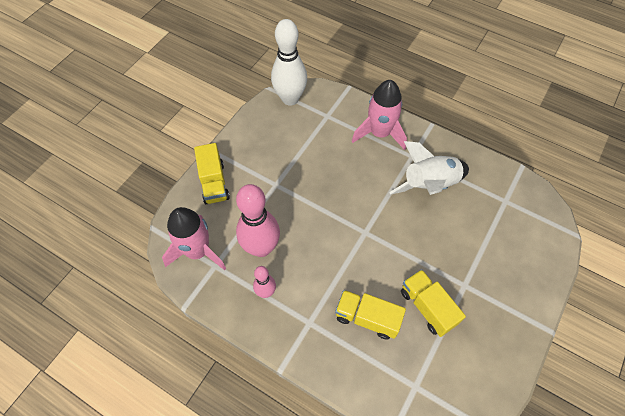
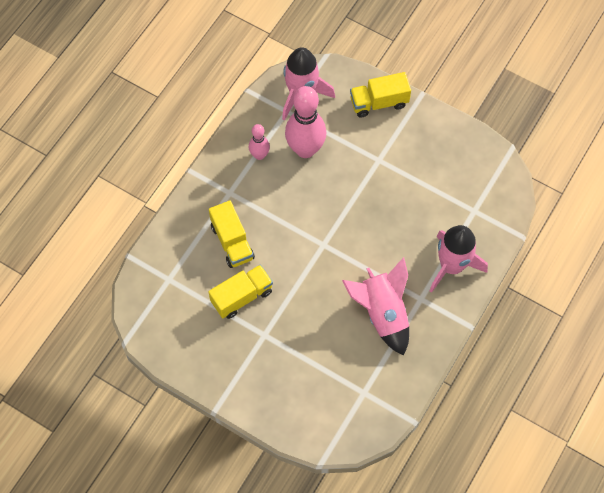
camera: 90 degrees right, 5 degrees up
white bowling pin [271,19,307,105] -> none
yellow truck [335,290,406,340] -> yellow truck turned 135 degrees clockwise [209,200,255,268]
white rocket [389,141,469,195] -> pink rocket [342,257,409,355]

